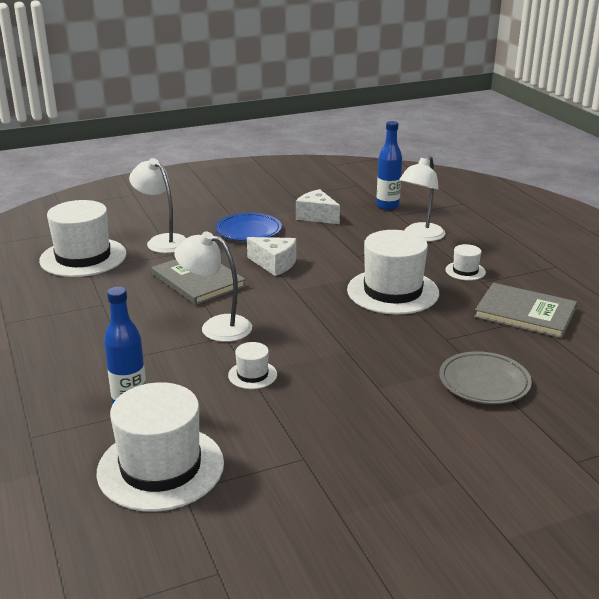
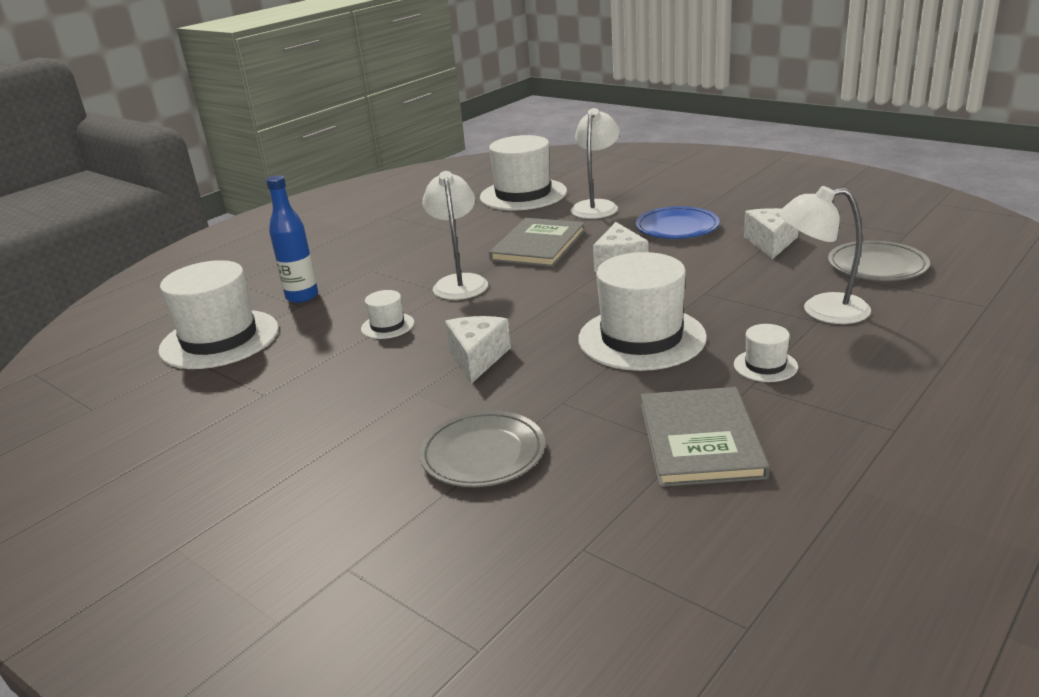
camera: 65 degrees right, 0 degrees up
blue bottle [376,121,402,210] -> grey plate [828,240,930,281]
none -> white cheese [445,316,511,384]

